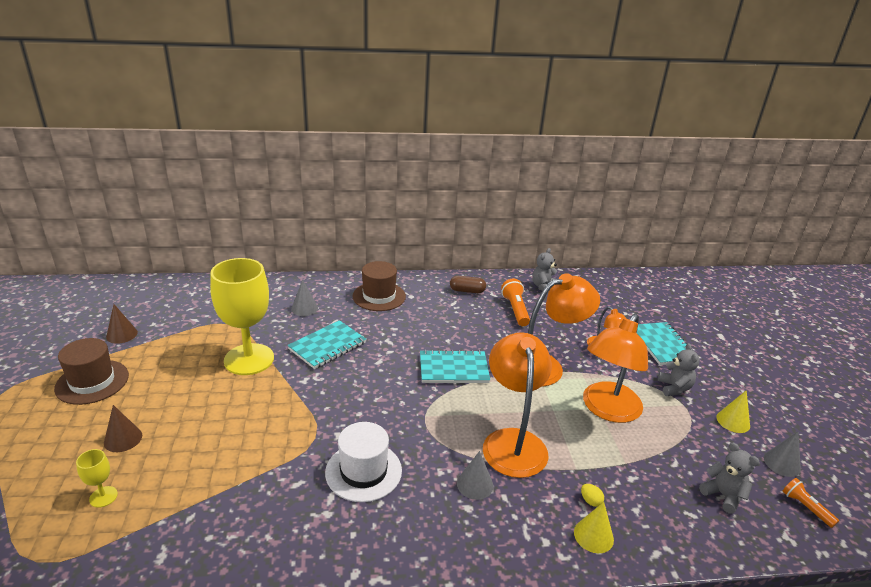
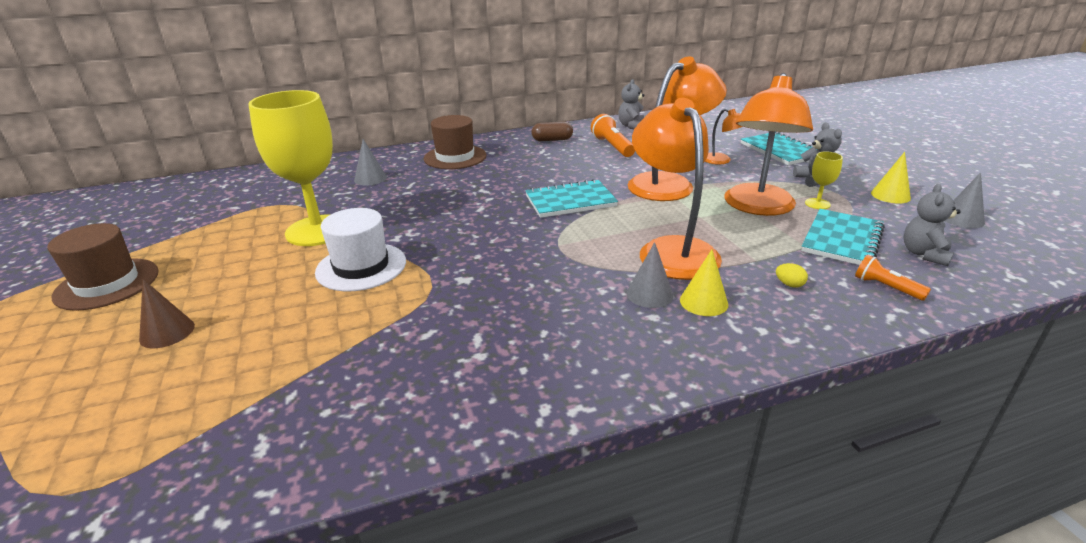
camera: 10 degrees left, 0 degrees up
yellow goblet [76,449,118,508] -> yellow goblet moved to [805,152,843,209]
brown cone [106,304,138,344] -> none
turquoise notebook [287,320,366,369] -> turquoise notebook moved to [801,209,885,265]
white hat [325,422,402,502] -> white hat moved to [315,208,406,291]
yellow cone [574,502,614,553] -> yellow cone moved to [680,249,728,316]
grey teddy bear [699,443,760,514] -> grey teddy bear turned 105 degrees counterclockwise [903,184,961,266]
orange flashlight [783,478,839,528] -> orange flashlight moved to [855,255,931,301]

